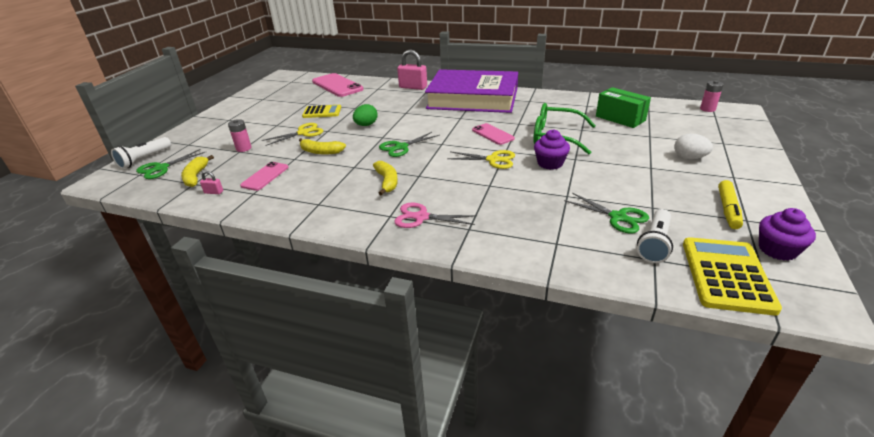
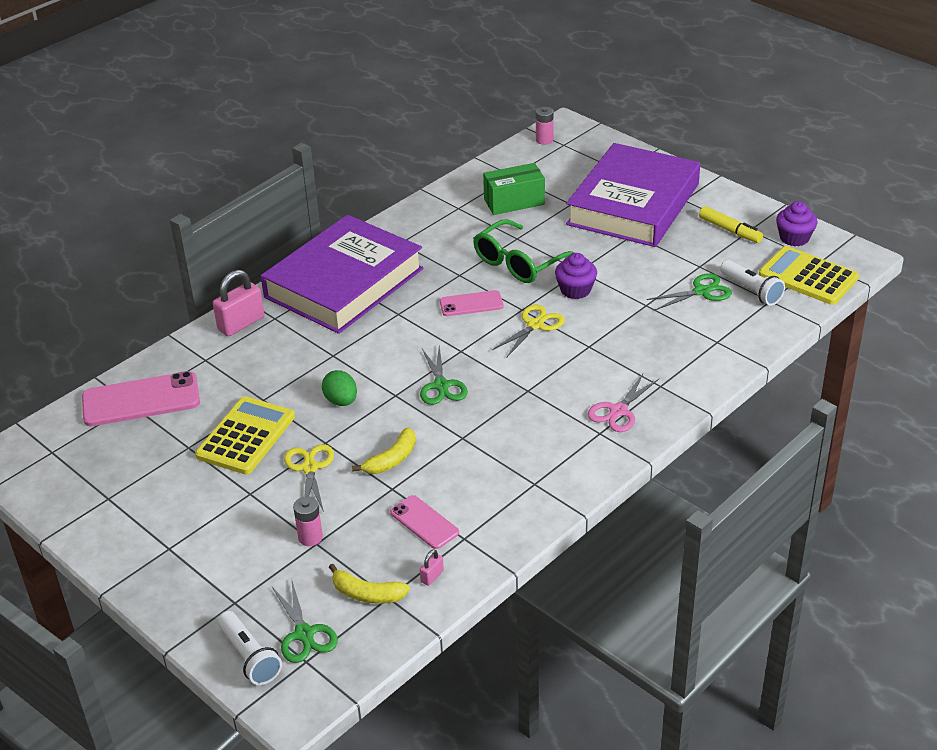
camera: 65 degrees left, 5 degrees up
yellow calculator [302,105,341,118] -> yellow calculator [195,396,295,474], size x1.54
yellow banana [373,161,398,196] -> none
white egg [674,133,713,159] -> purple book [566,143,700,247]

